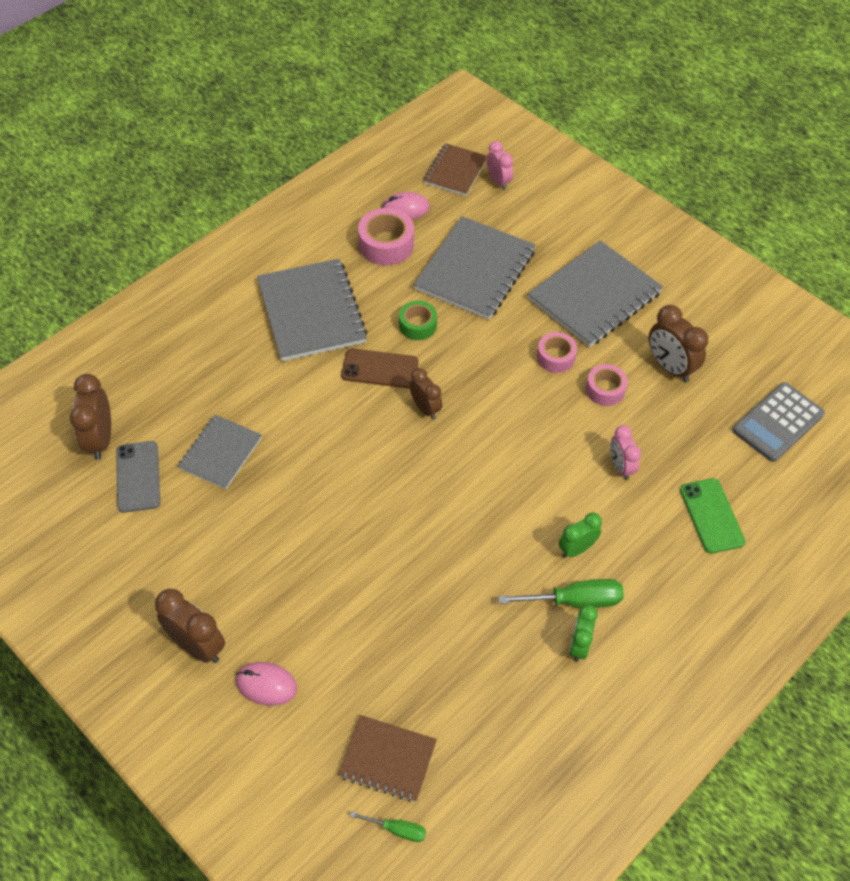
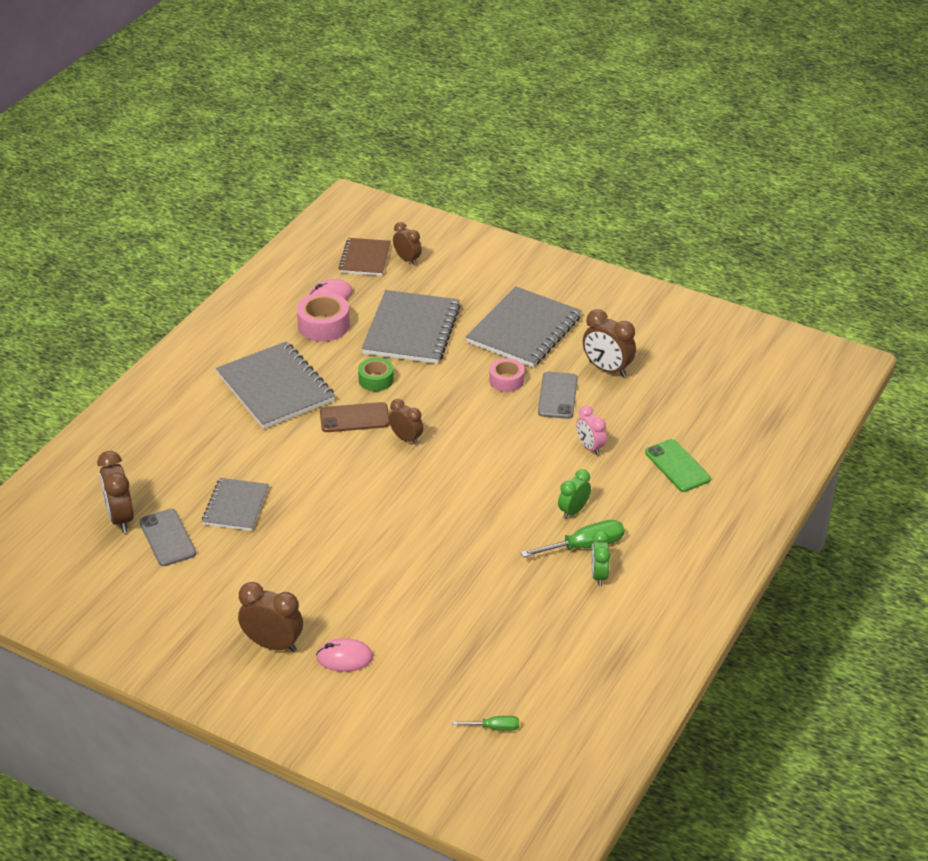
camera: 15 degrees left, 15 degrees down
brown notebook [338,715,437,802] -> none
pink clock [487,141,513,190] -> brown clock [393,222,422,265]
pink tape [586,364,628,406] -> grey phone [538,372,578,419]
grey calculator [732,382,825,462] -> none

